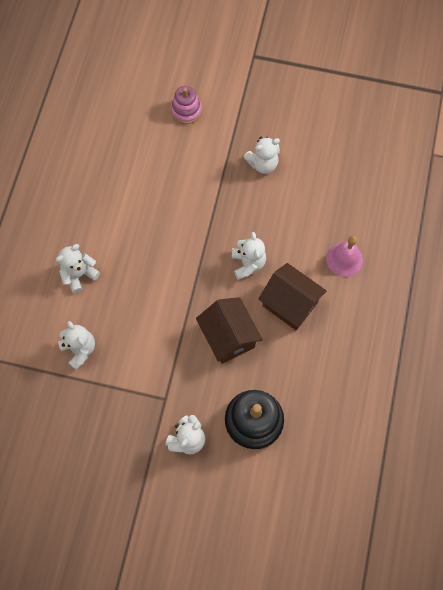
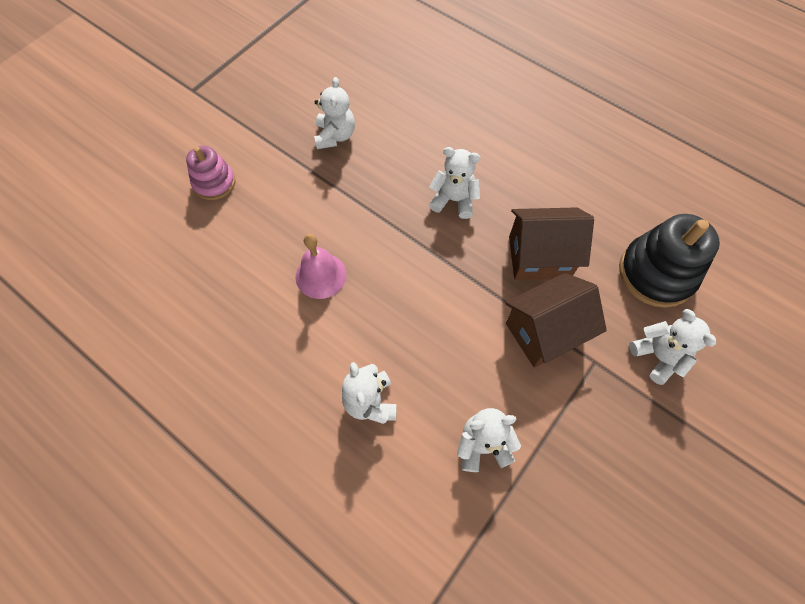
camera: 65 degrees left, 5 degrees down
brown house [259,263,327,330] -> brown house moved to [505,273,607,368]
pink bell [326,235,363,277] -> pink bell moved to [296,234,347,299]

